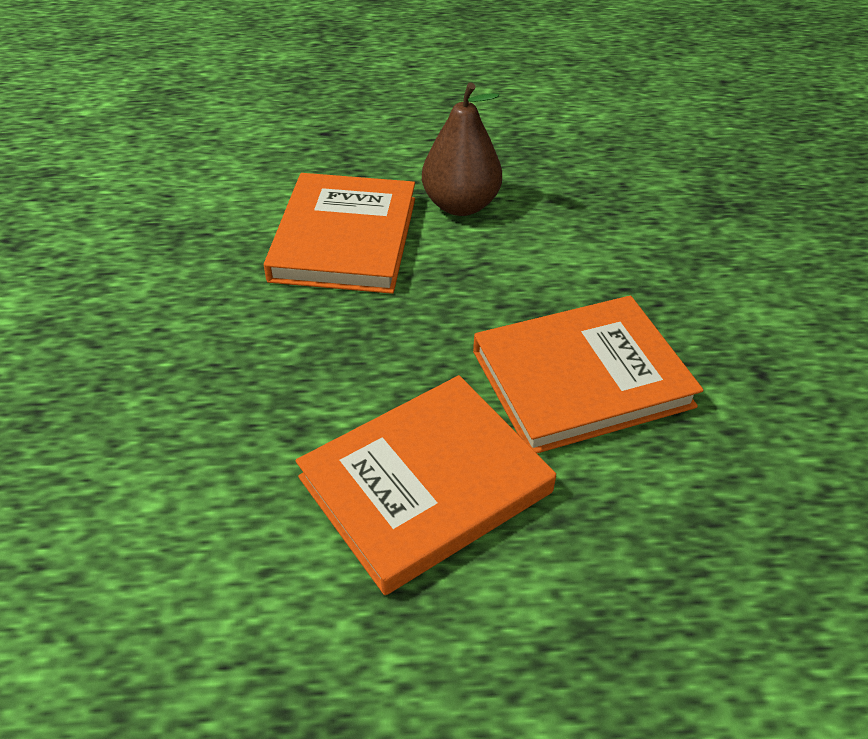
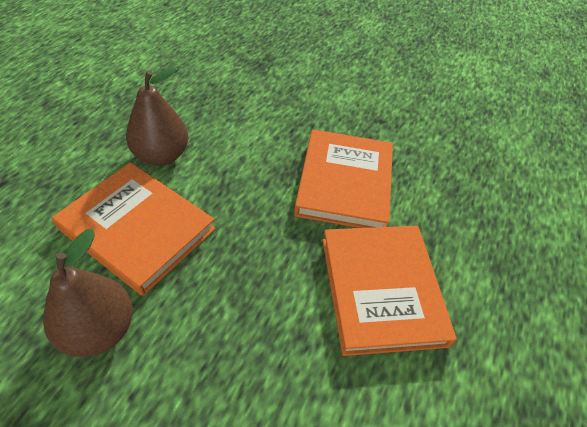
camera: 65 degrees left, 5 degrees up
none -> brown pear [43,229,133,357]

